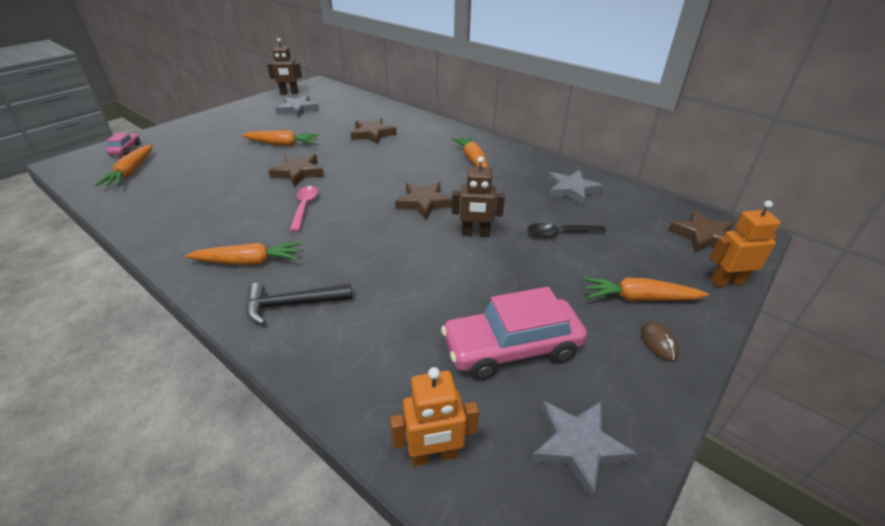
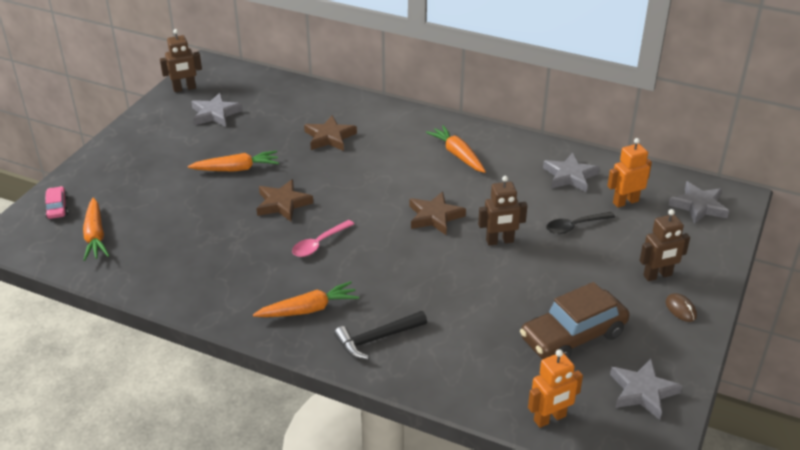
camera: 15 degrees left, 0 degrees up
pink spoon [289,186,318,232] -> pink spoon turned 120 degrees counterclockwise [292,220,354,257]
pink car [441,287,587,380] -> brown car [520,282,629,359]
orange carrot [582,277,709,301] -> brown robot [640,209,690,281]
brown star [668,210,733,253] -> grey star [669,181,729,224]
orange robot [710,201,781,287] -> orange robot moved to [607,138,652,207]

